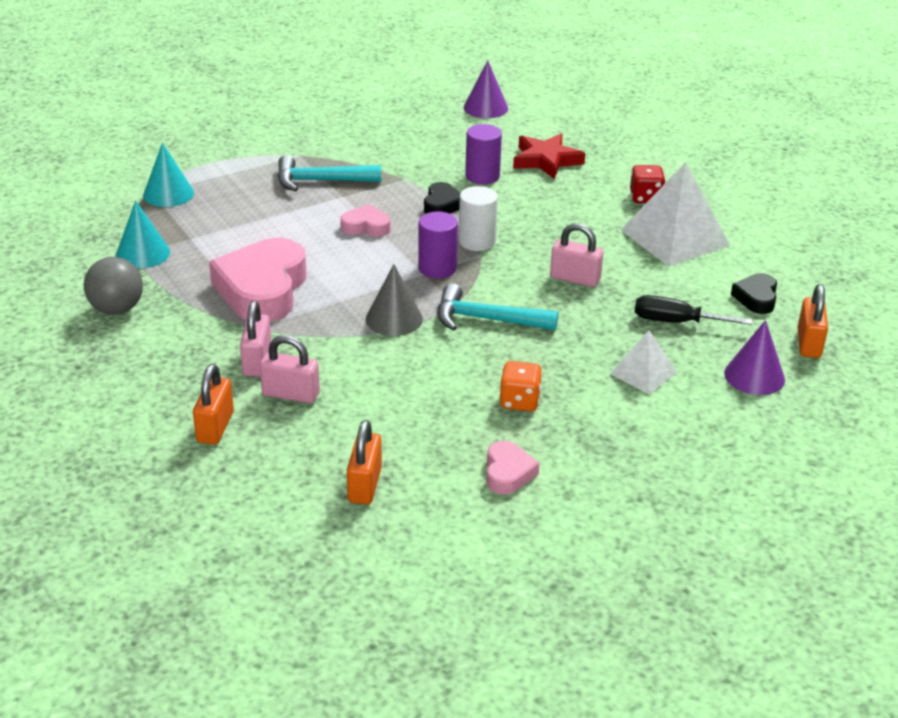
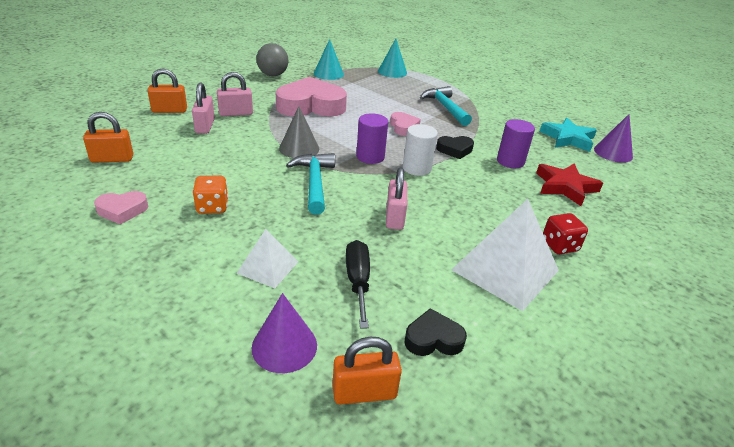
camera: 70 degrees right, 0 degrees up
none -> turquoise star [540,118,597,152]

